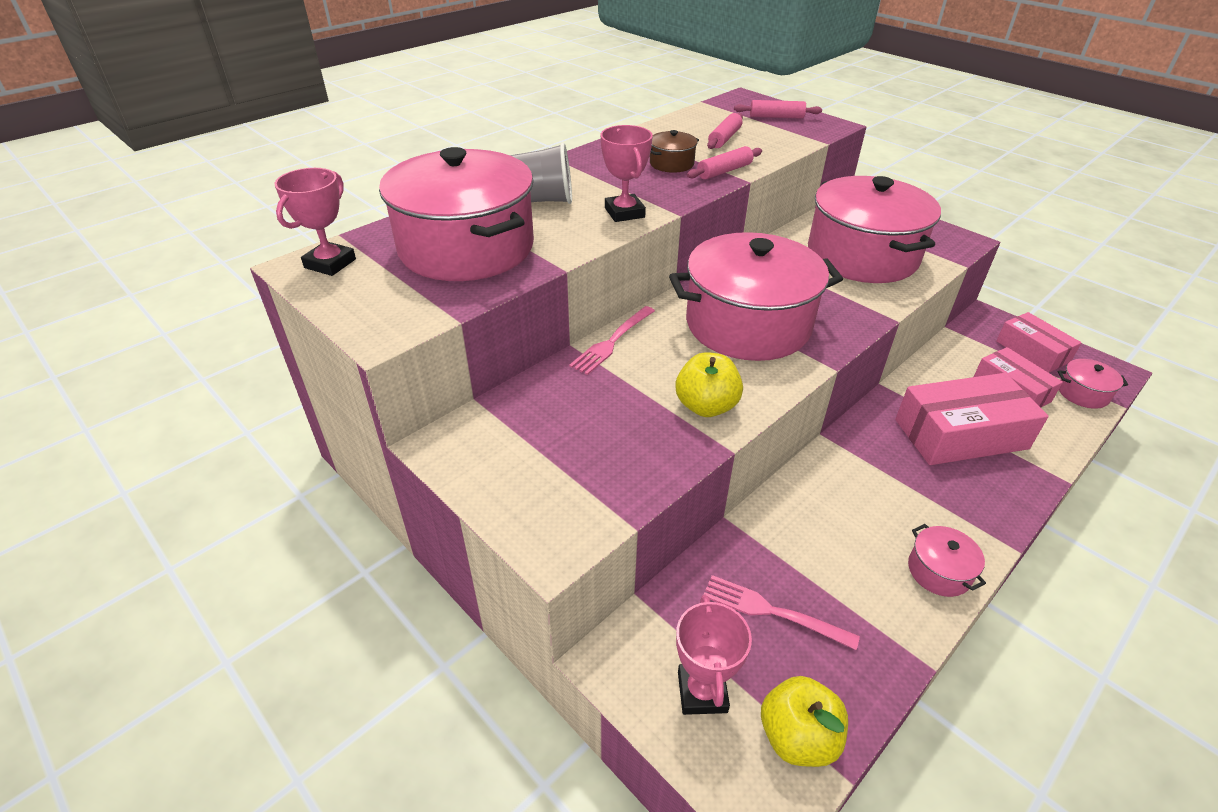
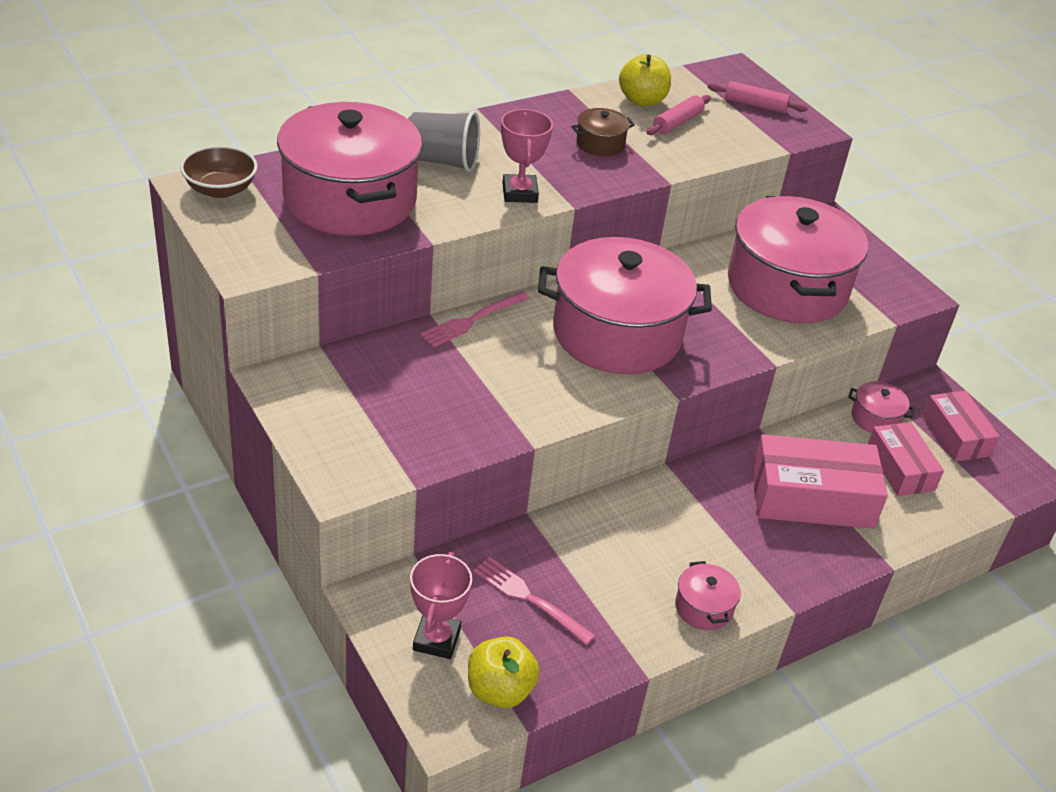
camera: 10 degrees right, 0 degrees up
pink trophy [275,168,356,276] -> brown bowl [180,145,258,198]
yellow apple [676,352,743,417] -> yellow apple moved to [619,54,671,106]
pink rolling pin [687,146,762,180] -> none
pink pot [1058,359,1128,409] -> pink pot moved to [848,381,915,433]

